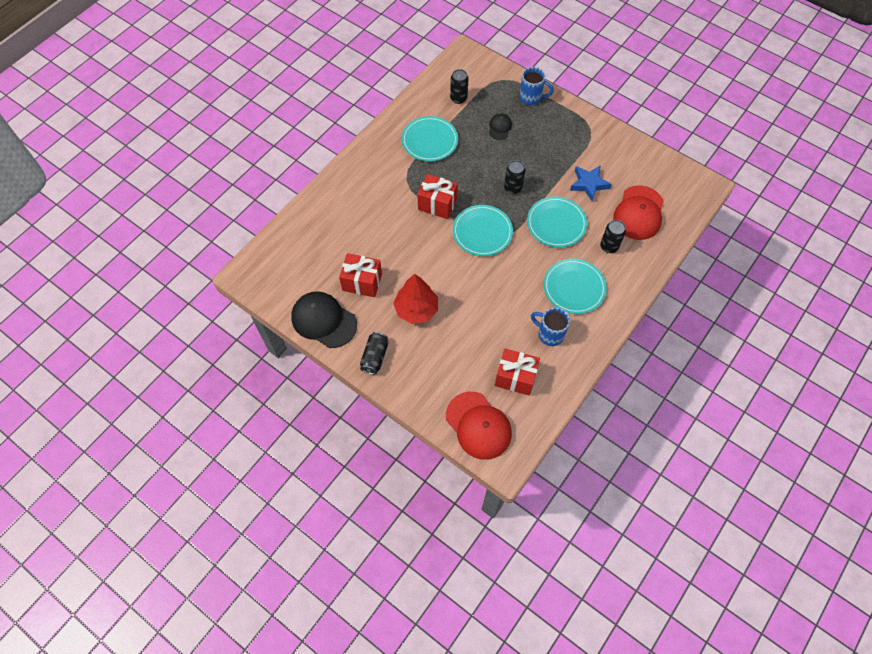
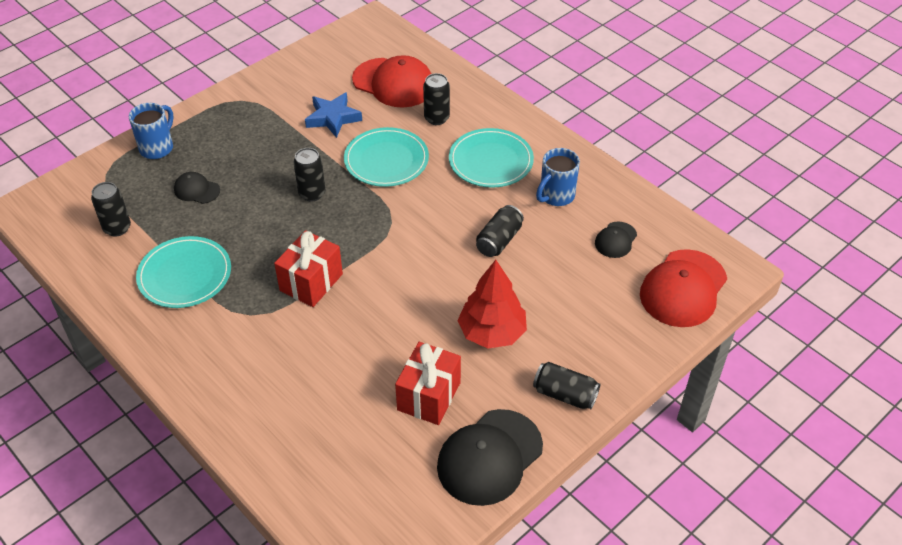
camera: 80 degrees left, 15 degrees down
red cap [446,392,512,460] -> red cap turned 150 degrees clockwise [640,249,727,327]
turquoise plate [453,205,513,256] -> none
red gift [495,348,540,396] -> black cap [595,221,637,258]
none -> black can [476,205,524,257]

